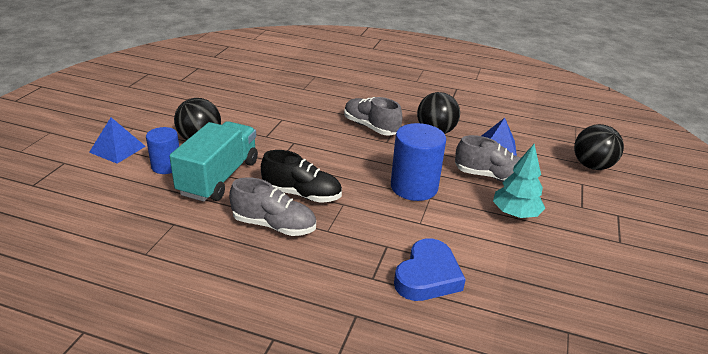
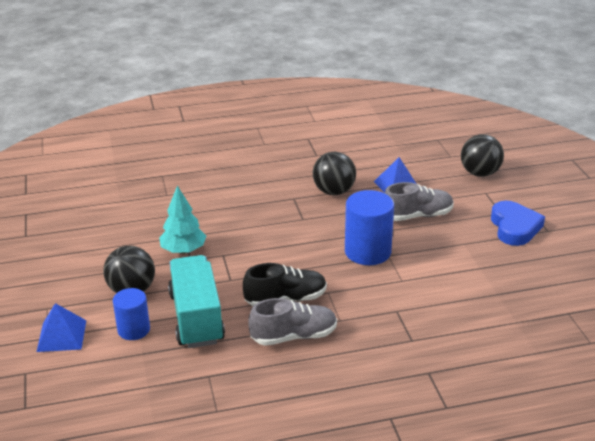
camera: 30 degrees left, 0 degrees up
grey shoe [344,97,402,136] -> none
blue heart [394,239,466,301] -> blue heart moved to [491,201,545,246]
turquoise tree [493,144,545,218] -> turquoise tree moved to [159,186,206,254]

